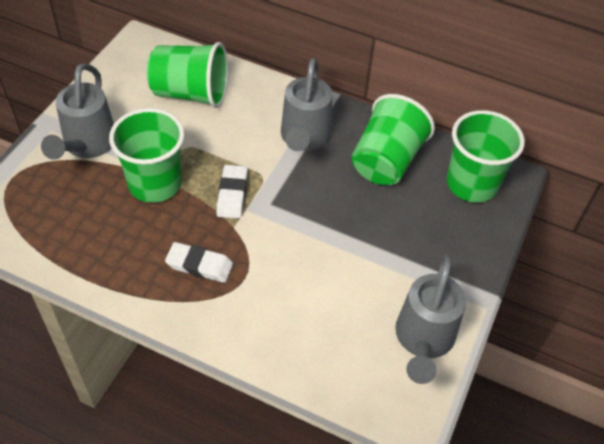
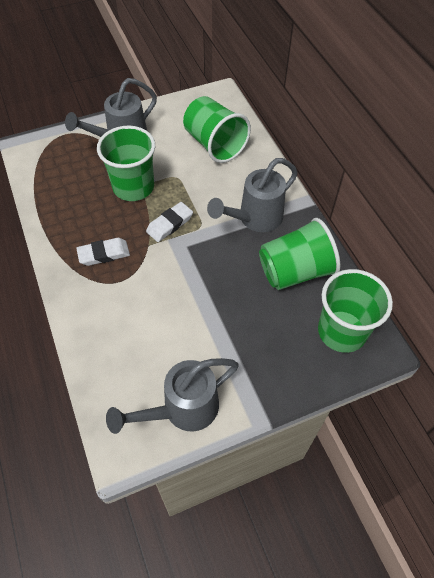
camera: 45 degrees right, 5 degrees up
white eraser [165,242,233,283] -> white eraser turned 75 degrees counterclockwise [76,238,130,266]

